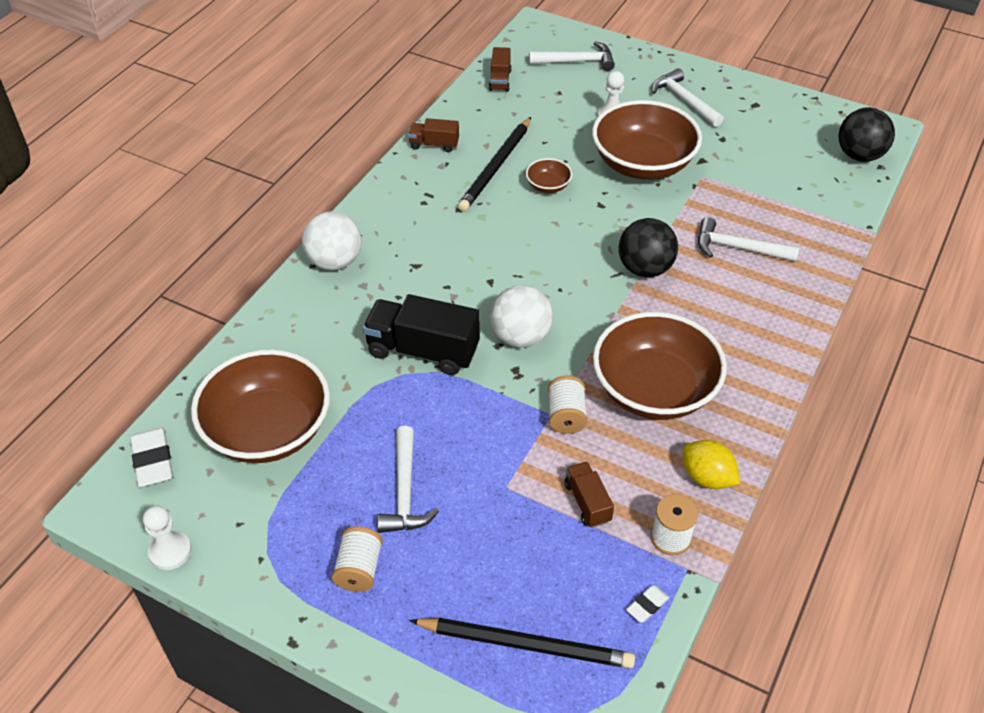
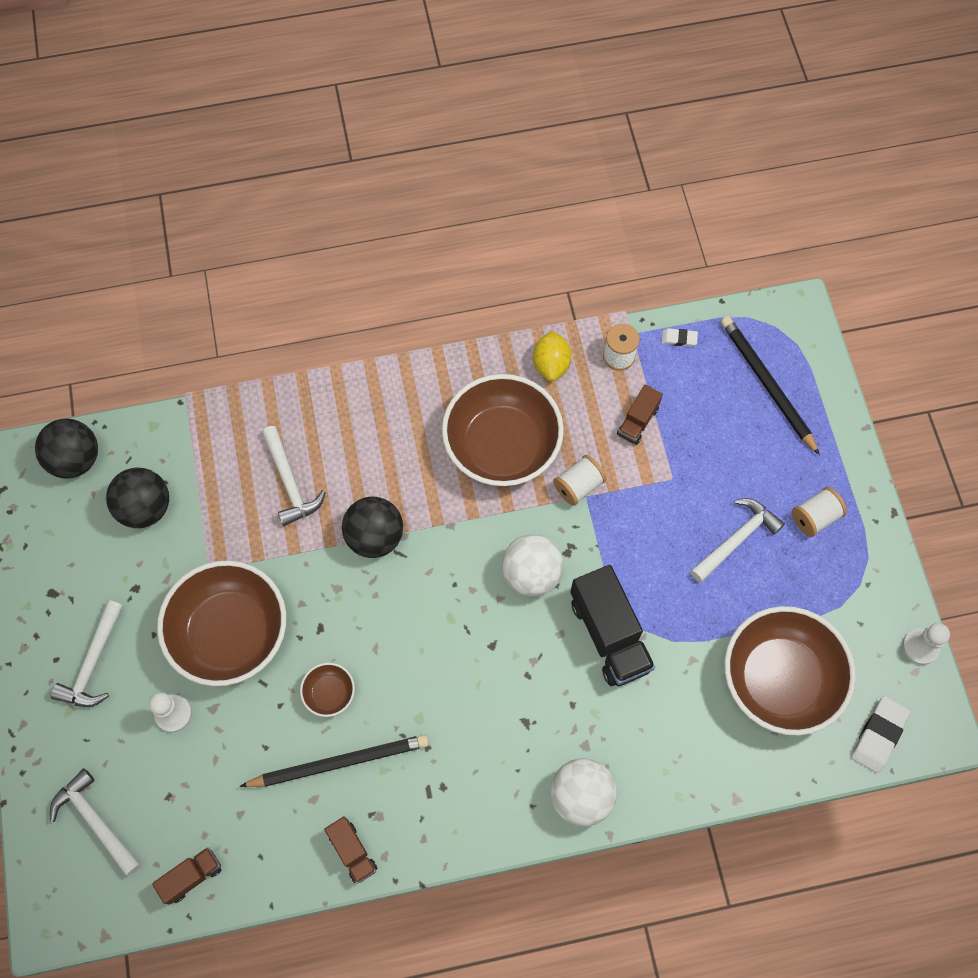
camera: 130 degrees left, 20 degrees up
none -> black ball [106,468,169,528]

